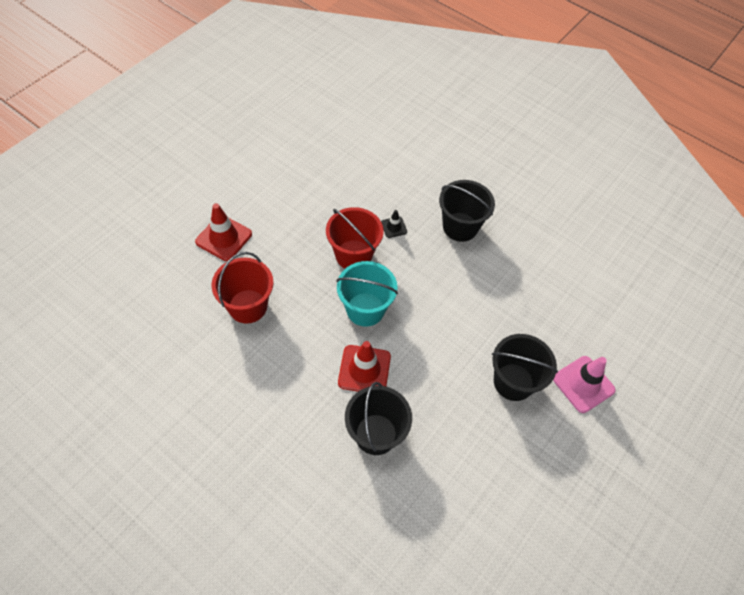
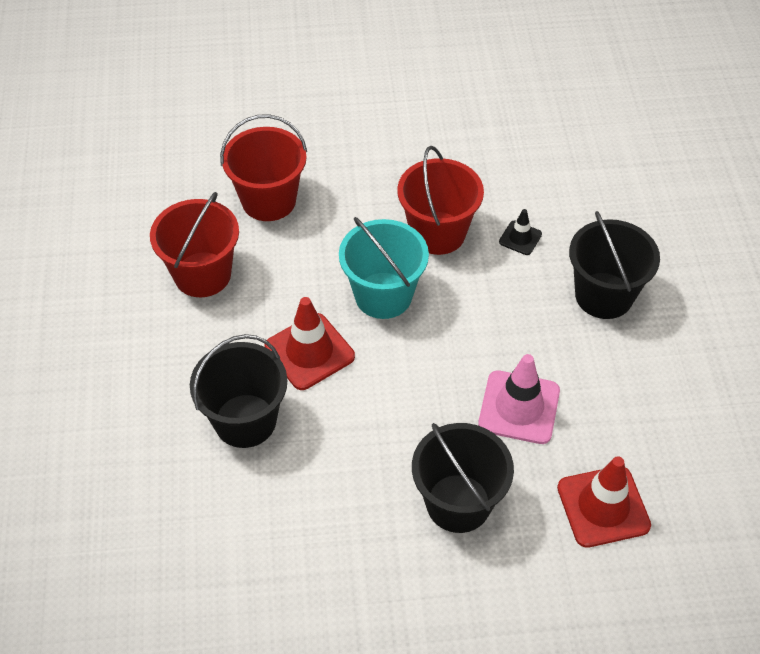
camera: 50 degrees right, 5 degrees down
red traffic cone [195,203,252,261] -> red traffic cone moved to [557,456,651,548]
pink traffic cone [553,356,616,413] -> pink traffic cone moved to [478,354,560,444]
none -> red bucket [150,192,239,297]

